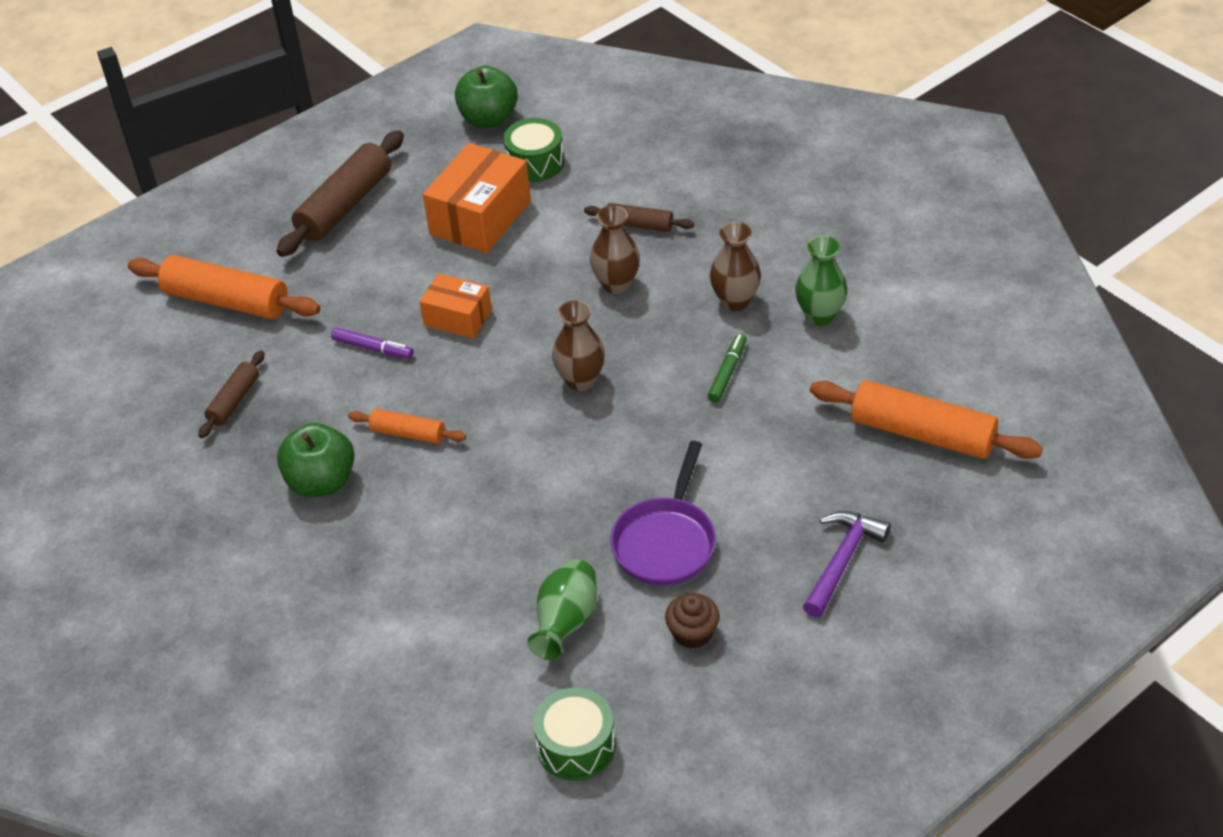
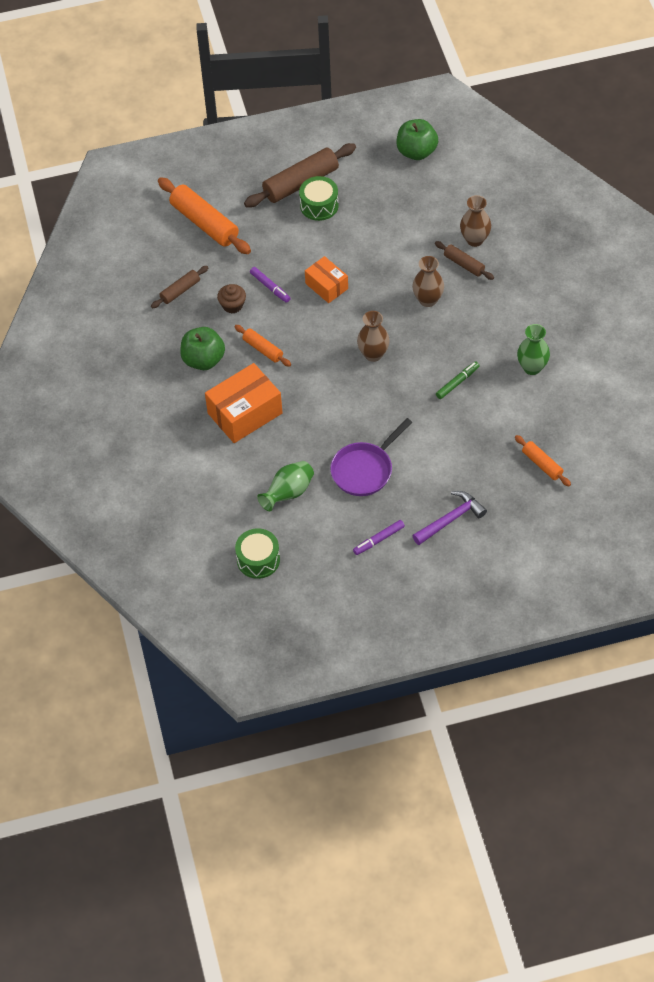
camera: 25 degrees right, 10 degrees up
orange box [423,143,531,253] -> orange box moved to [205,363,283,443]
green drum [503,118,564,182] -> green drum moved to [299,176,339,221]
brown cupcake [665,593,720,649] -> brown cupcake moved to [217,284,246,314]
brown vase [710,222,761,311] -> brown vase moved to [460,195,491,247]
orange rolling pin [810,380,1043,459] -> orange rolling pin [515,435,571,486], size x0.54
none -> purple marker [353,520,405,555]

